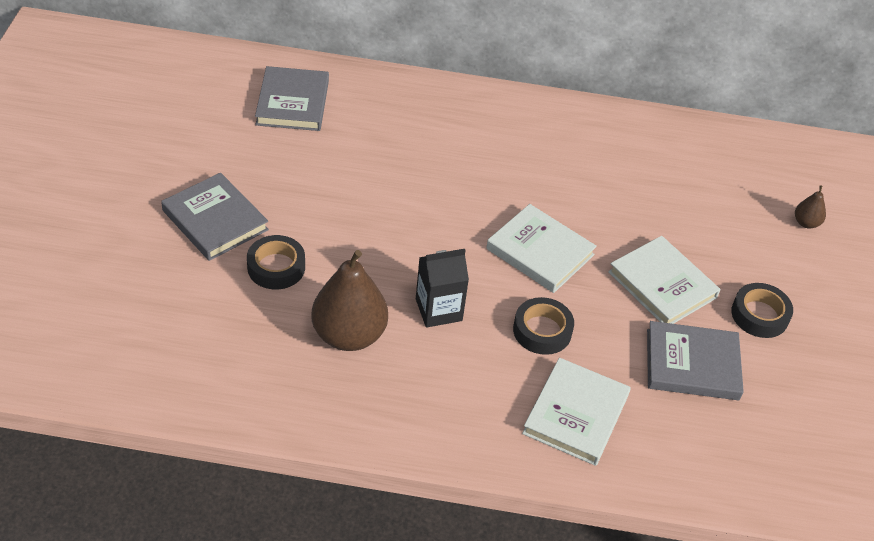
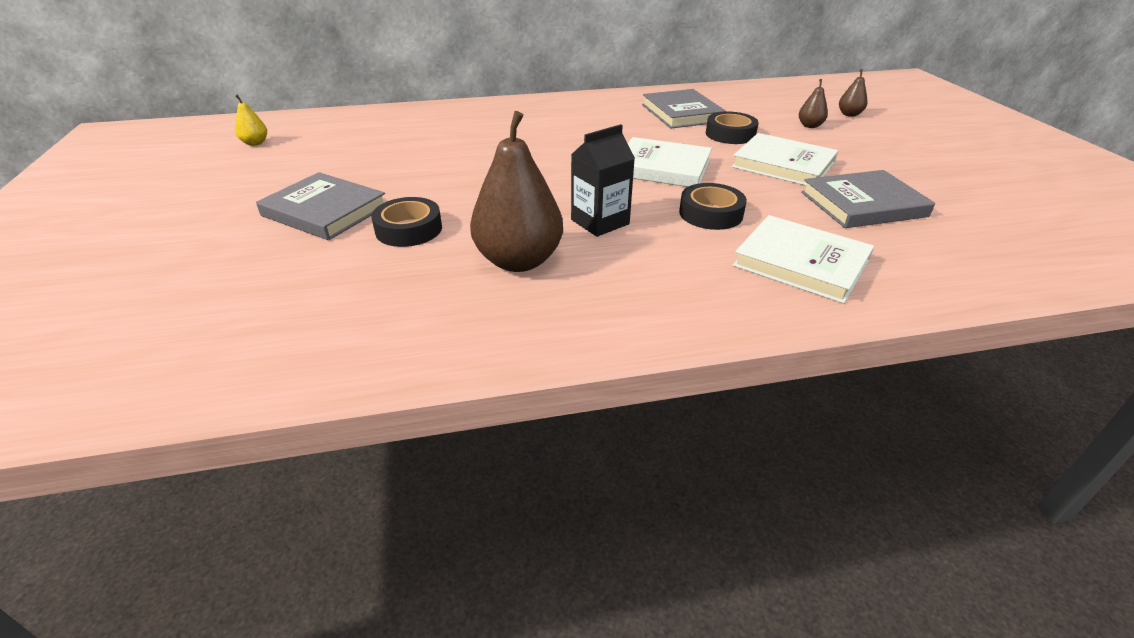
camera: 15 degrees left, 10 degrees down
grey book [255,66,329,131] -> grey book moved to [642,89,726,129]
white book [522,358,631,466] -> white book turned 60 degrees counterclockwise [733,215,874,304]
black tape [731,283,793,338] -> black tape moved to [706,112,759,144]
none -> yellow pear [235,95,267,146]
none -> brown pear [799,79,828,128]

